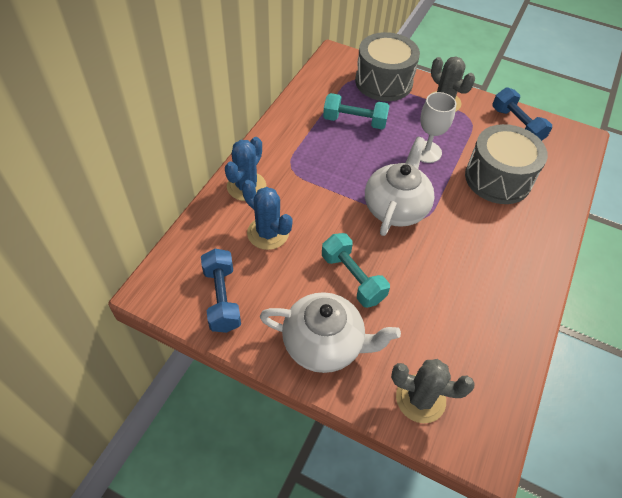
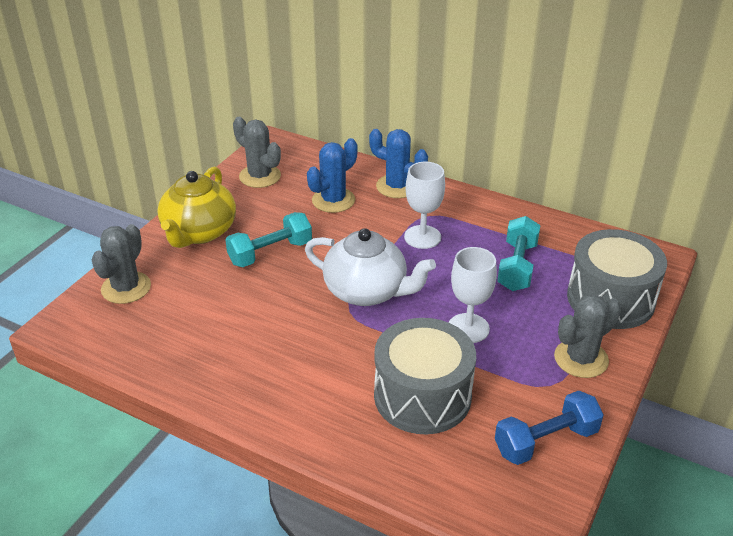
camera: 95 degrees right, 15 degrees down
blue dumbbell [201,249,241,333] -> grey cactus [233,117,281,188]
white teapot [260,292,401,373] -> yellow teapot [157,167,236,248]
none -> white goblet [404,162,445,249]

